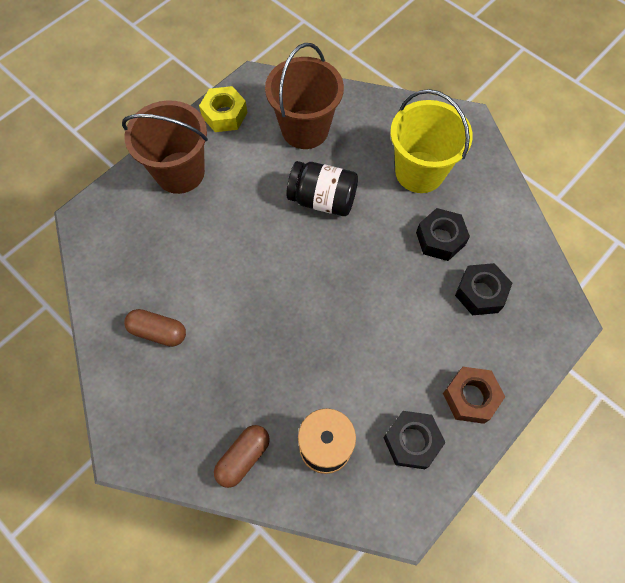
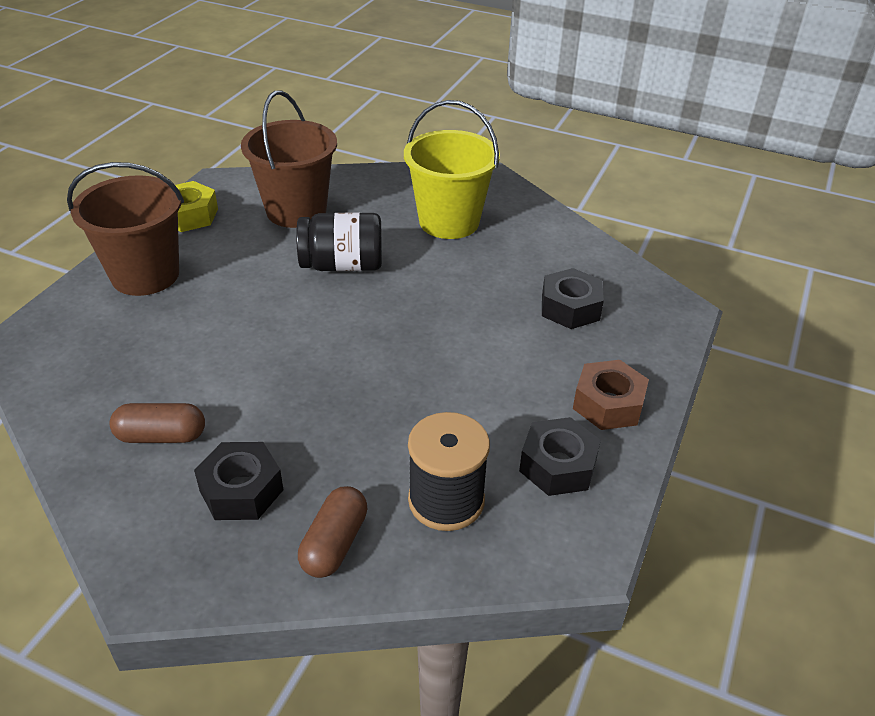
camera: 20 degrees left, 25 degrees down
black nut [416,208,470,261] -> black nut moved to [194,442,283,520]

